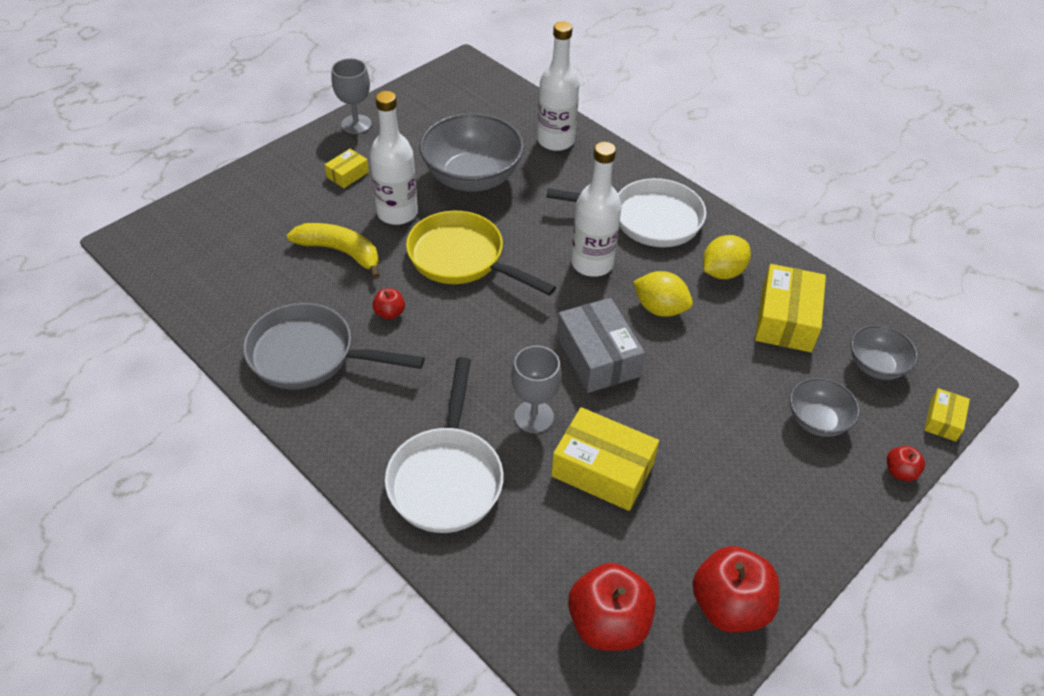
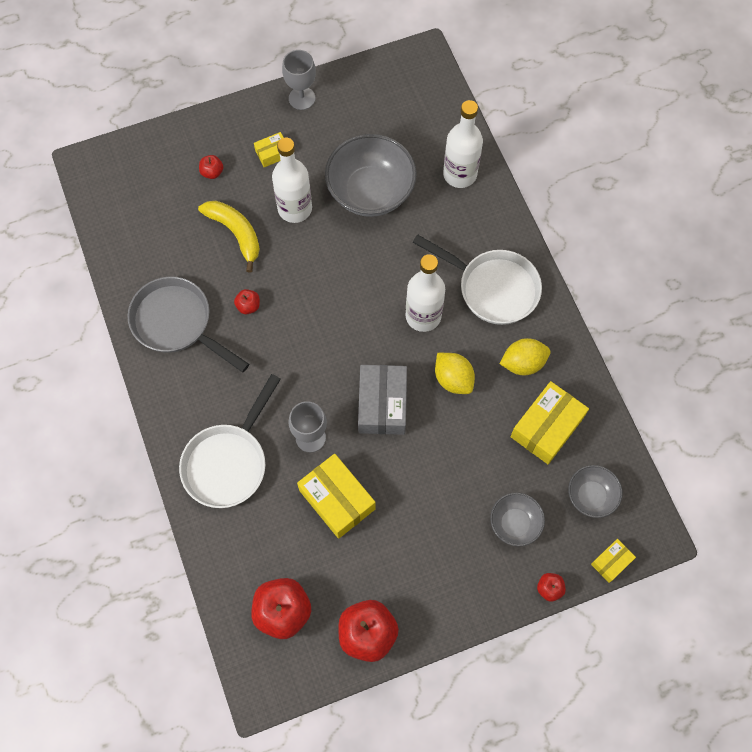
camera: 25 degrees right, 20 degrees up
yellow pan [406,211,556,296] -> none
none -> red apple [199,155,224,179]

